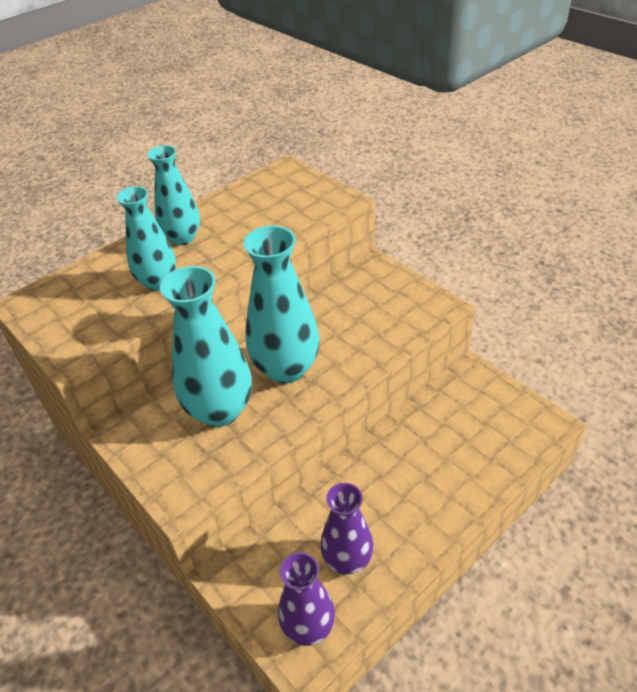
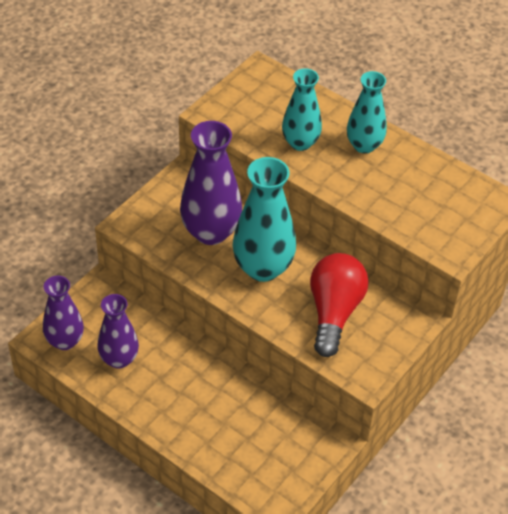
camera: 75 degrees right, 5 degrees up
turquoise vase [160,266,252,427] -> purple vase [180,121,242,245]
none -> red light bulb [310,253,369,357]

